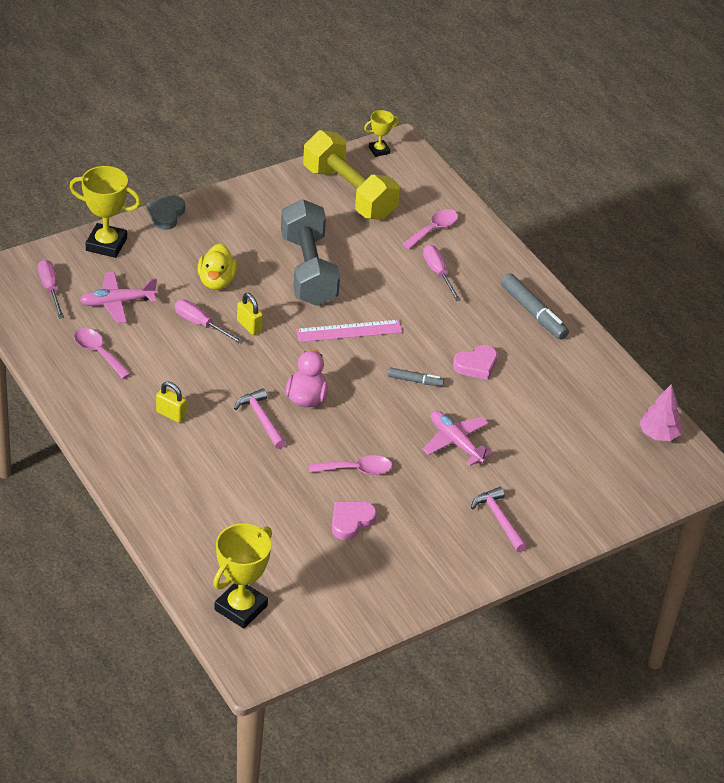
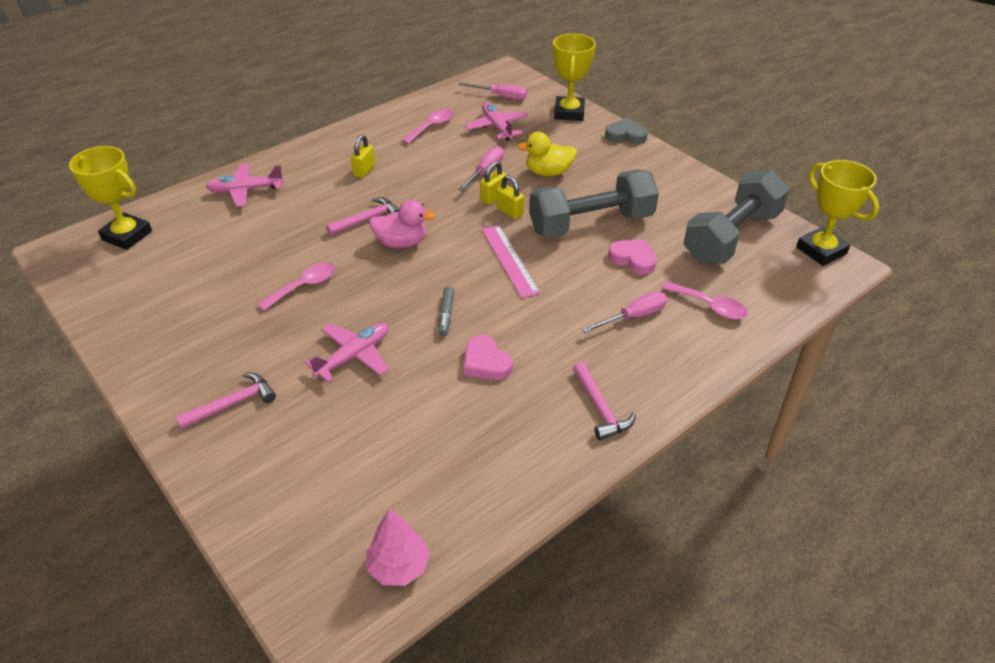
camera: 85 degrees right, 0 degrees up
pink screwdriver [38,260,64,319] -> pink screwdriver turned 45 degrees clockwise [458,82,527,100]
yellow dumbbell [303,130,400,220] -> grey dumbbell [684,170,790,264]
pink spoon [309,455,392,475] -> pink spoon turned 120 degrees counterclockwise [258,262,336,310]
pink heart [332,501,377,540] -> pink heart moved to [608,239,657,275]
yellow trophy [364,110,399,157] -> yellow trophy [796,160,879,266], size x1.85
grey marker [501,273,569,339] -> pink hammer [573,362,636,440]
none -> pink plane [206,163,284,207]
none -> yellow padlock [497,175,524,219]

